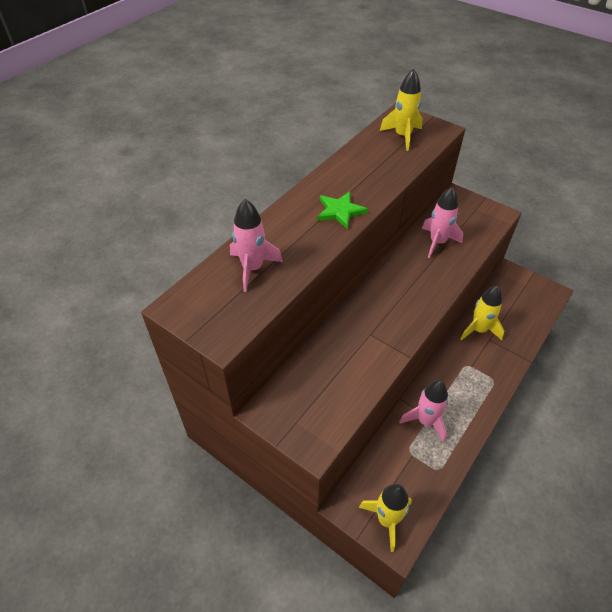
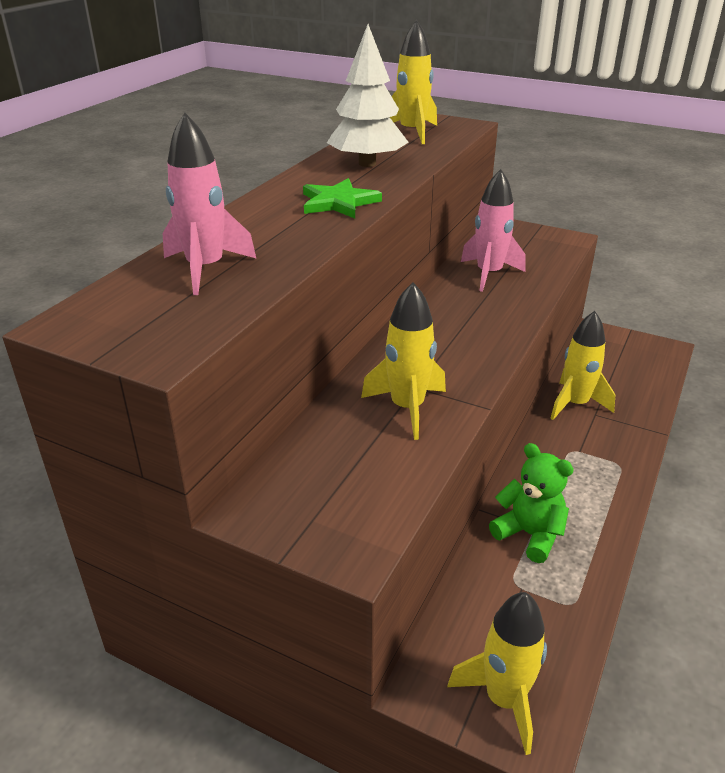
camera: 10 degrees left, 15 degrees down
pink rocket [399,380,448,443] -> green teddy bear [489,443,574,563]
none -> white tree [327,24,409,167]
none -> yellow rocket [361,282,446,440]

